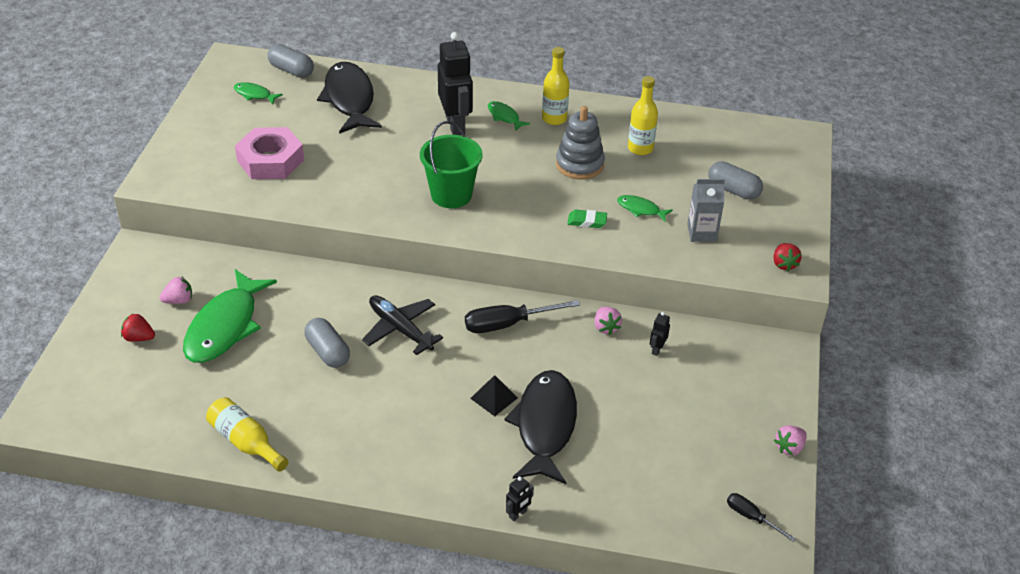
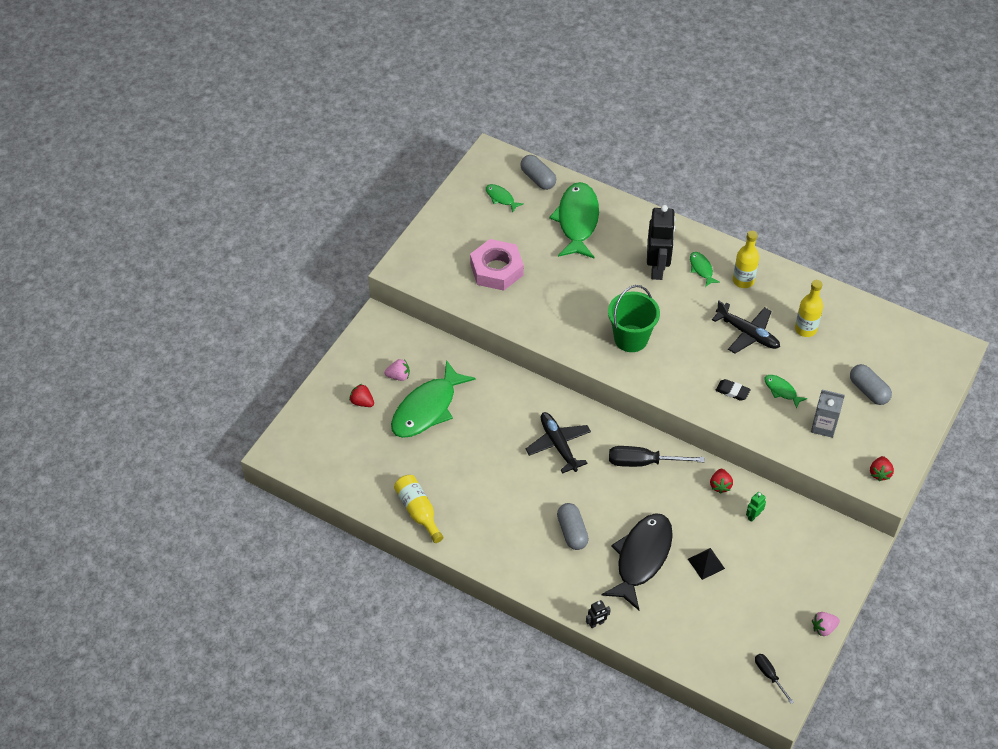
camera: 20 degrees right, 10 degrees up
grey capsule [304,318,350,368] -> grey capsule moved to [557,503,589,550]
black fish [317,62,382,134] -> green fish [549,182,599,258]
black pyramid [470,375,518,416] -> black pyramid moved to [688,548,725,580]
grey stacking toy [556,106,605,180] -> black plane [712,301,780,354]
green eraser [567,210,607,228] -> black eraser [716,379,751,401]
pink strawberry [594,307,622,335] -> red strawberry [710,469,733,494]
black robot [650,312,670,356] -> green robot [746,492,766,522]

